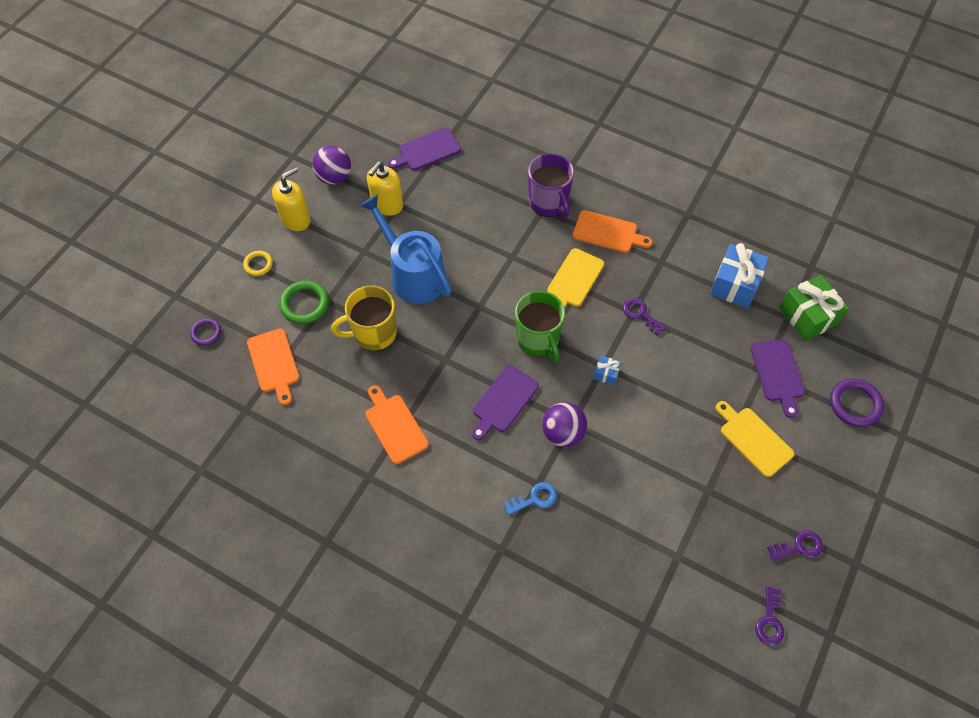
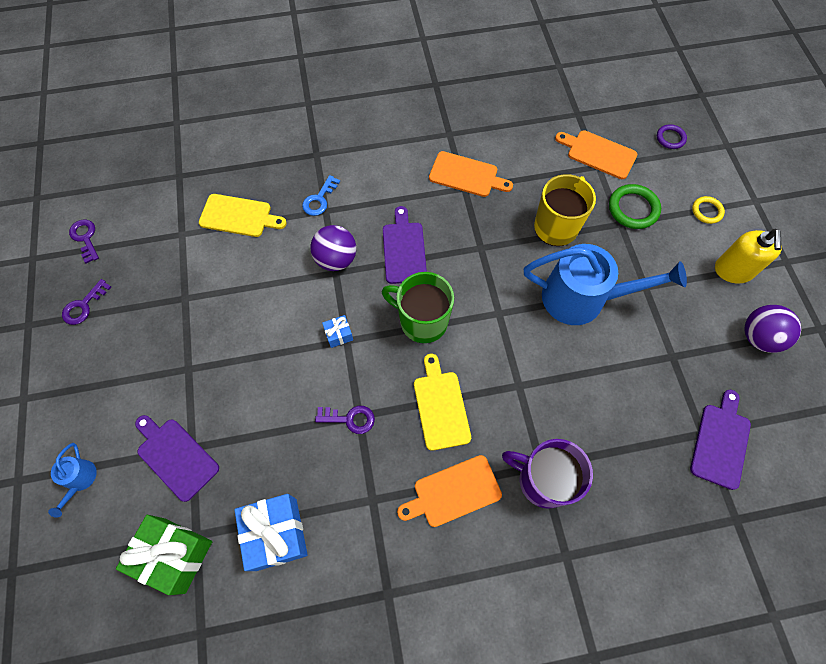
camera: 140 degrees right, 5 degrees up
yellow soap dispenser [367,162,403,216] -> none
yellow cutting board [715,401,794,477] -> yellow cutting board moved to [199,194,287,237]
purple ring [830,378,884,427] -> blue watering can [48,443,97,518]

